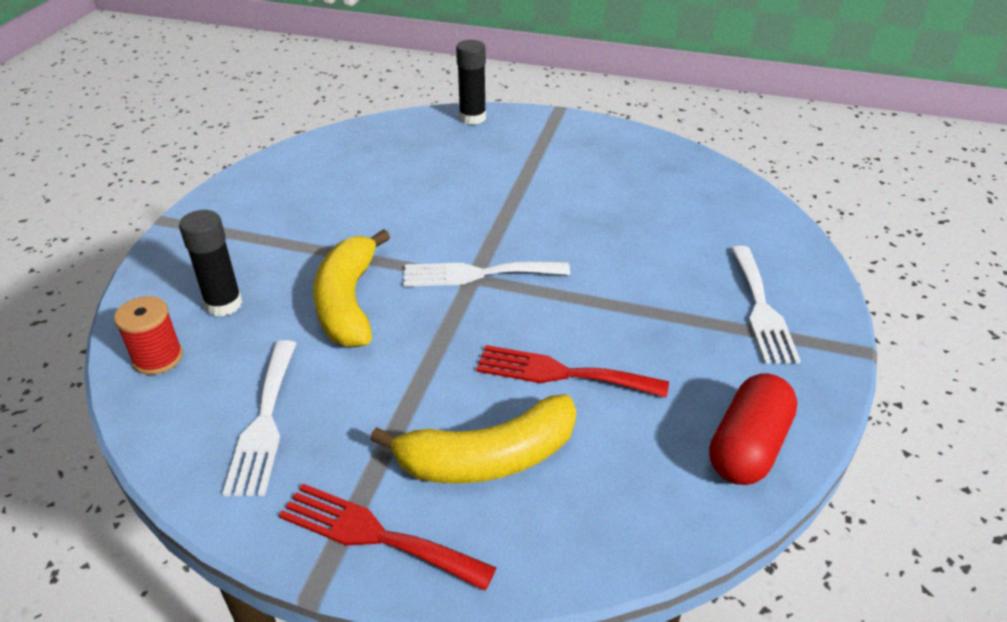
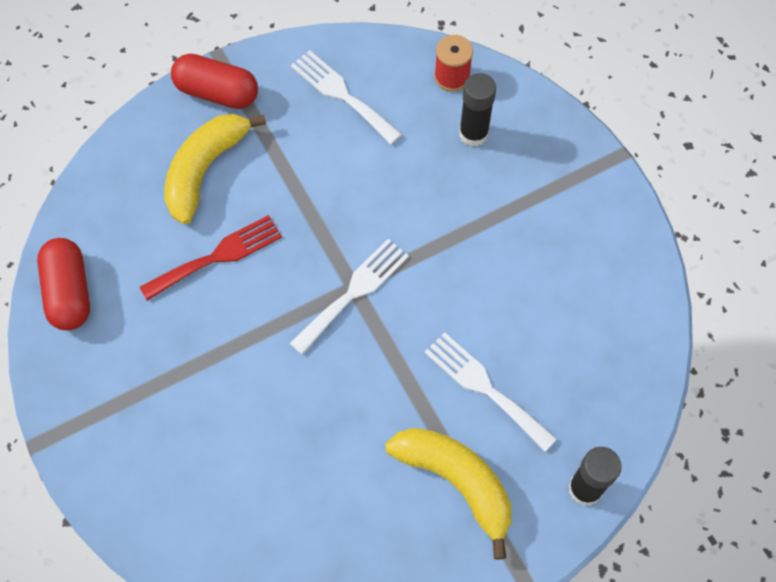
camera: 135 degrees right, 25 degrees up
red fork [279,484,497,591] -> red capsule [171,54,258,109]
yellow banana [313,229,390,347] -> yellow banana moved to [385,428,512,560]
white fork [731,246,801,364] -> white fork moved to [425,332,557,452]

